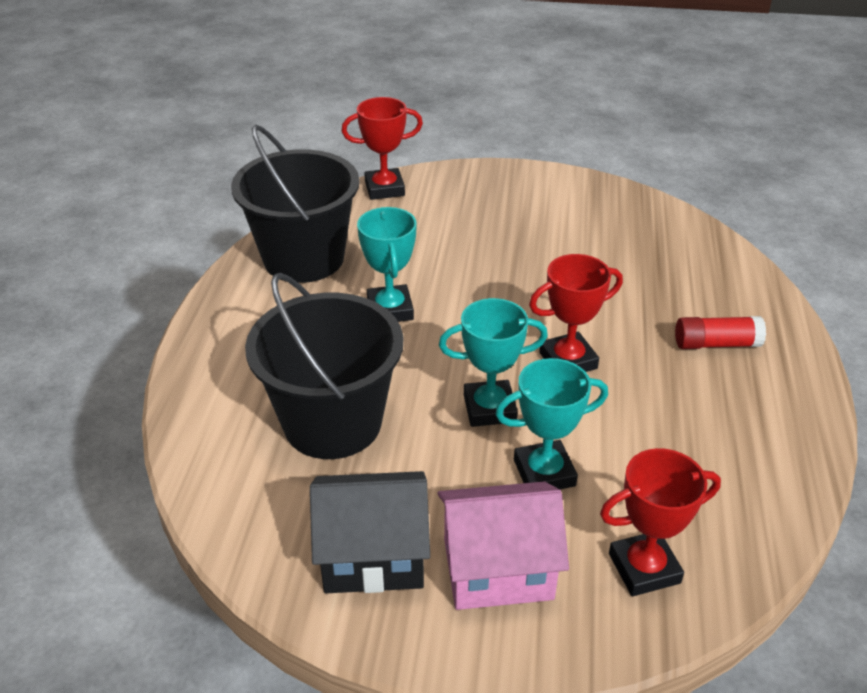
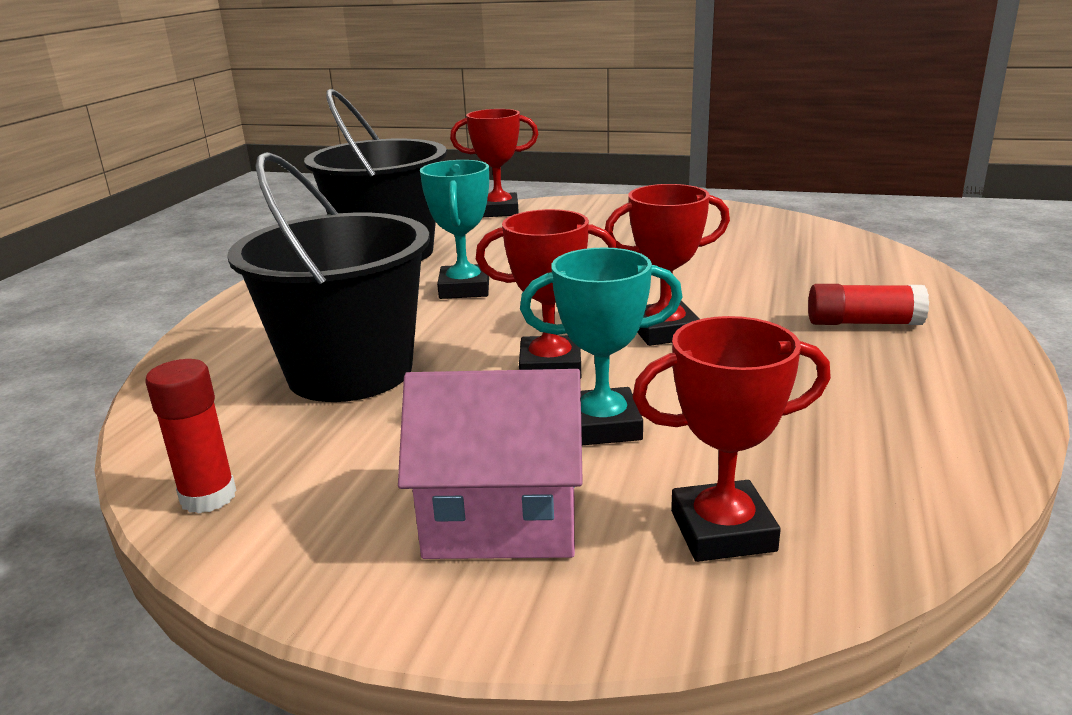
camera: 10 degrees right, 15 degrees down
black house [310,471,430,593] -> none
turquoise trophy [439,298,548,427] -> red trophy [476,209,617,379]
none -> red glue stick [146,359,237,513]

